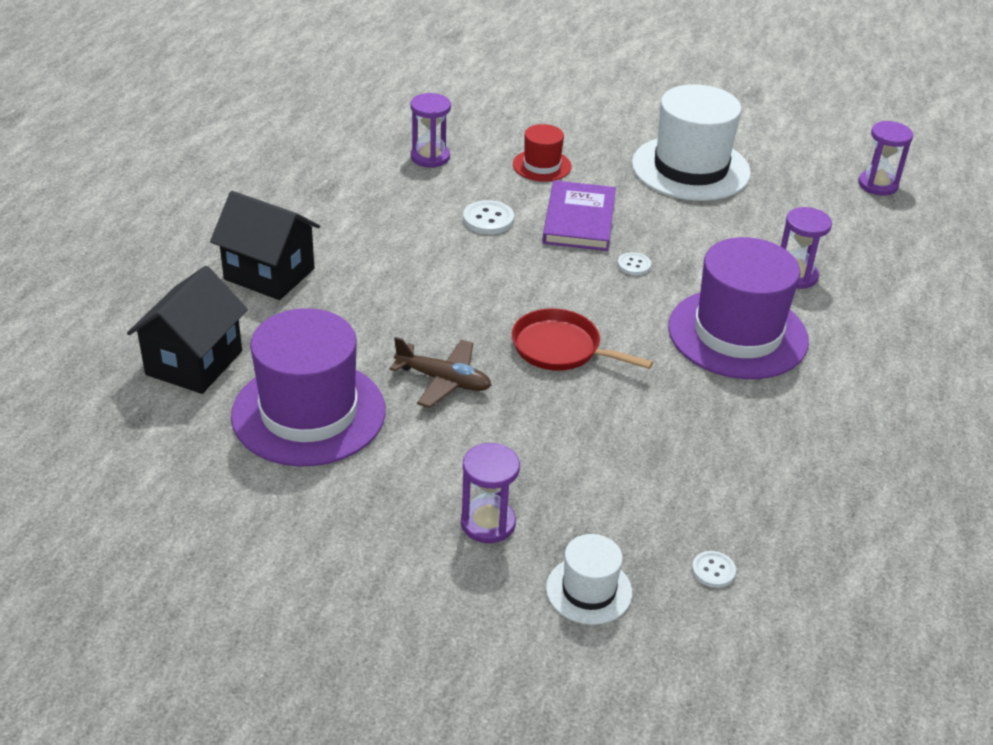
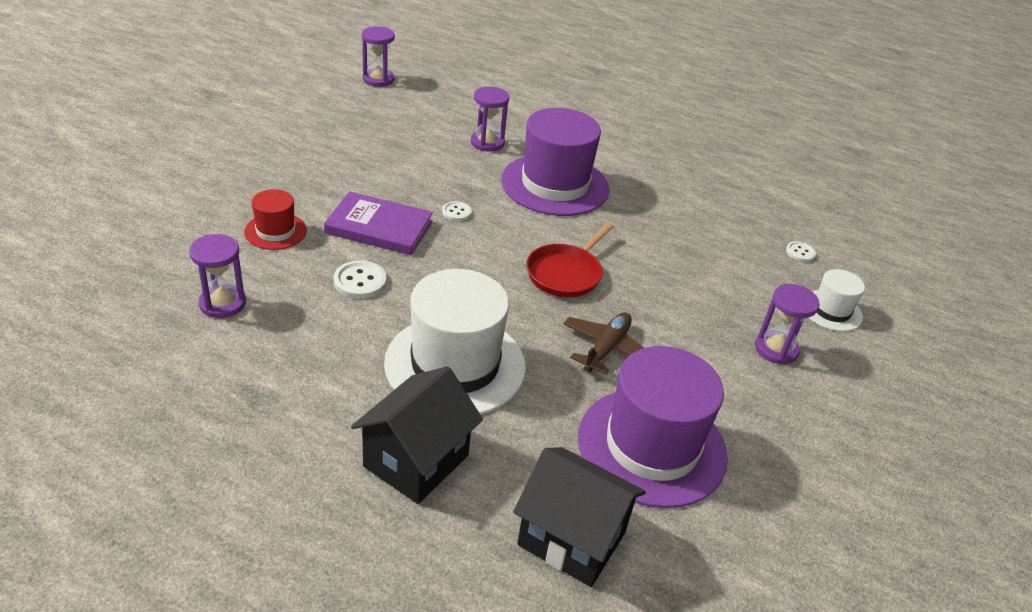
camera: 85 degrees left, 0 degrees up
white hat [632,84,751,201] -> white hat moved to [384,269,526,415]

